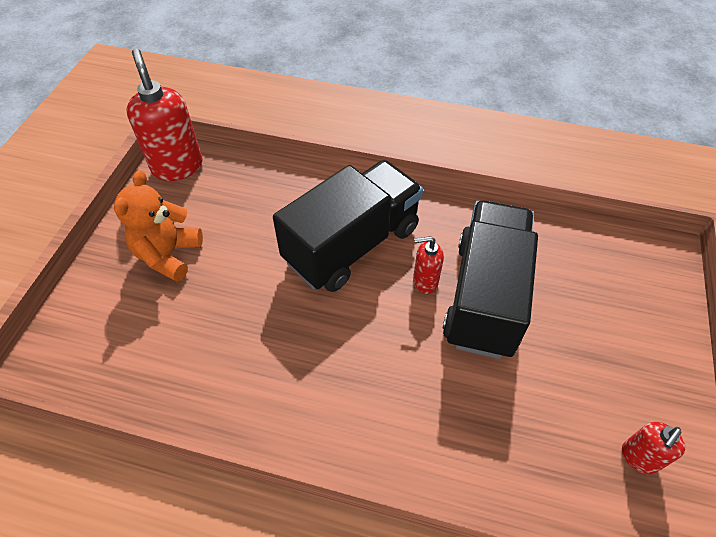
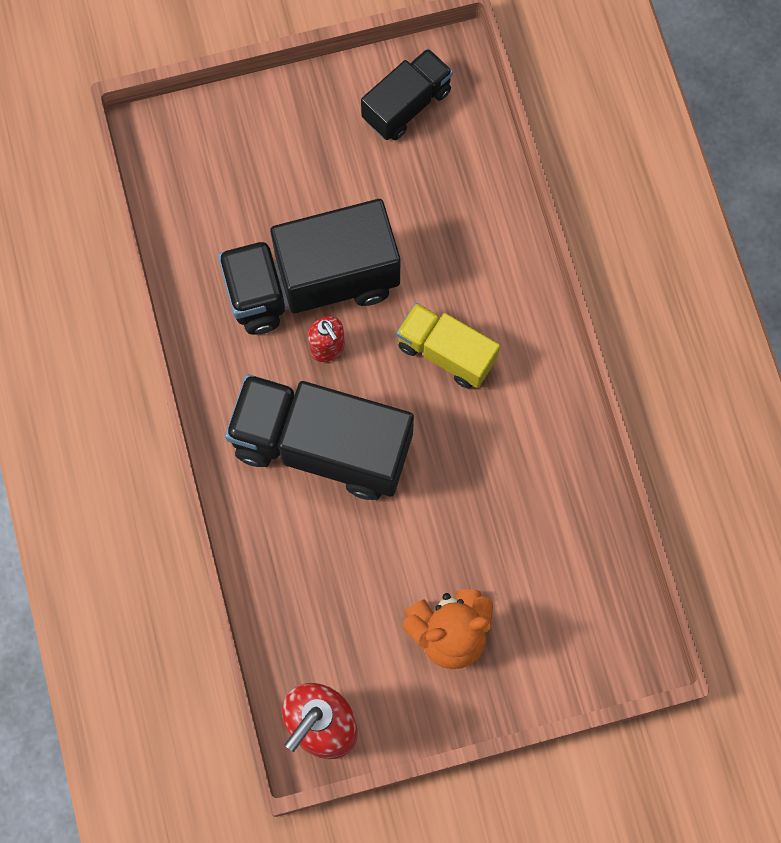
camera: 120 degrees left, 20 degrees up
red soap dispenser [622,422,685,474] -> black truck [361,48,453,140]
none -> yellow truck [396,303,500,389]

